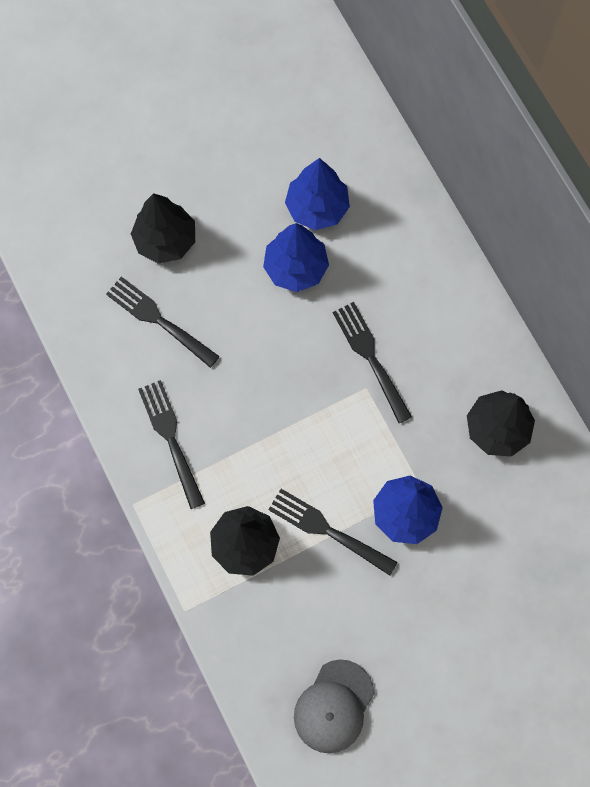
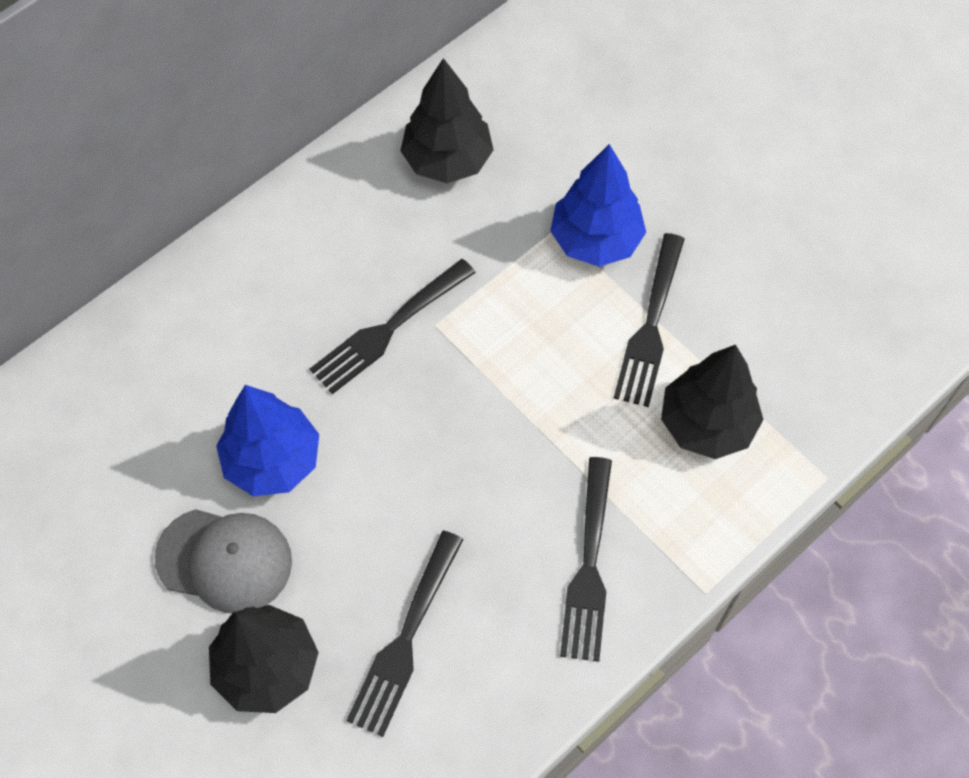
camera: 105 degrees left, 10 degrees down
black fork [138,380,205,509] -> black fork turned 45 degrees counterclockwise [560,457,612,662]
blue tree [285,158,350,230] -> none
grey cap [294,659,374,753] -> grey cap moved to [155,509,292,614]

